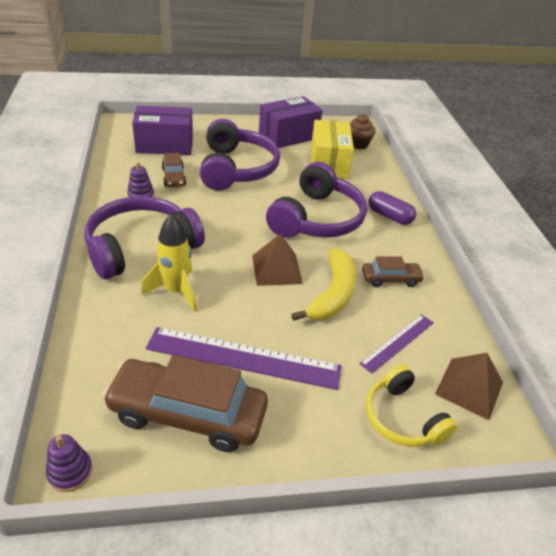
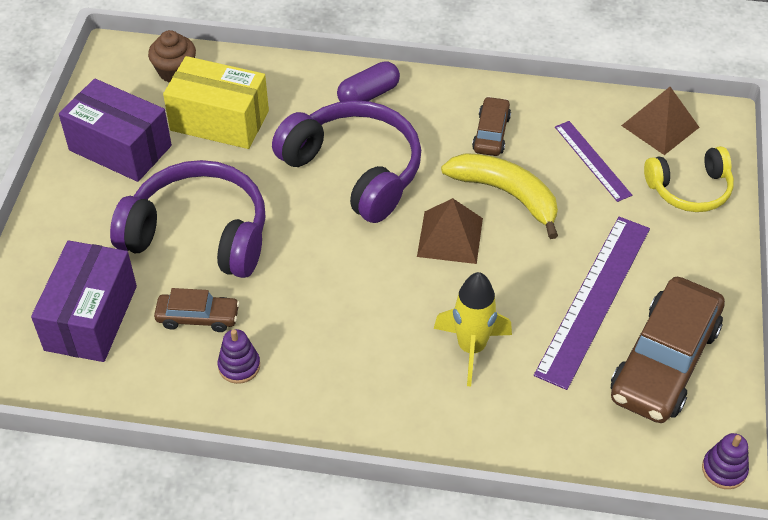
camera: 70 degrees left, 10 degrees up
purple headphones [84,196,205,279] -> none
purple box [259,96,322,148] -> purple box turned 45 degrees counterclockwise [59,78,172,182]

